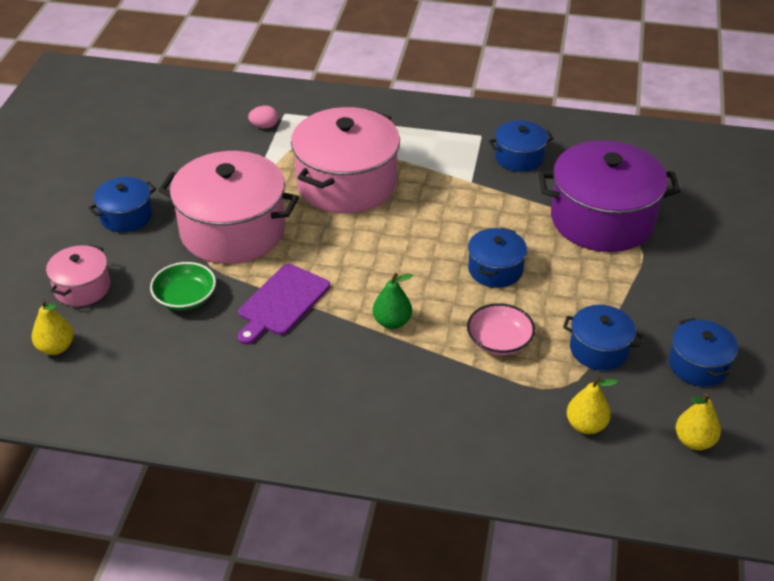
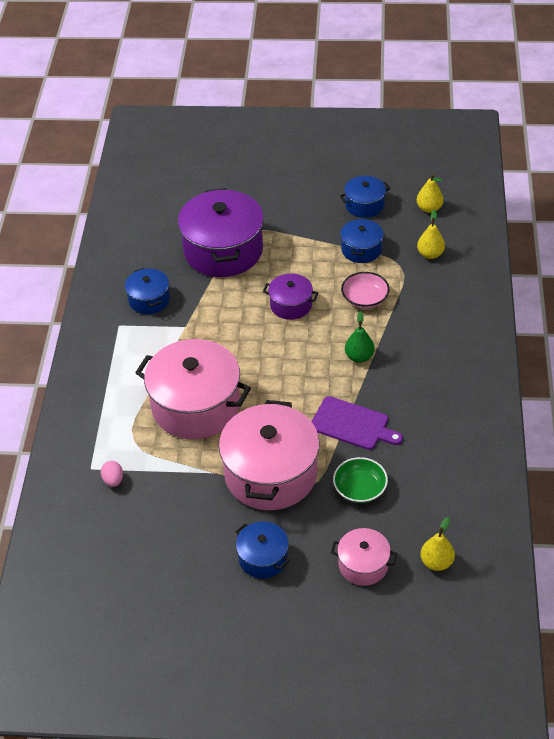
camera: 95 degrees left, 5 degrees up
blue pot [468,227,527,288] -> purple pot [263,274,318,320]

